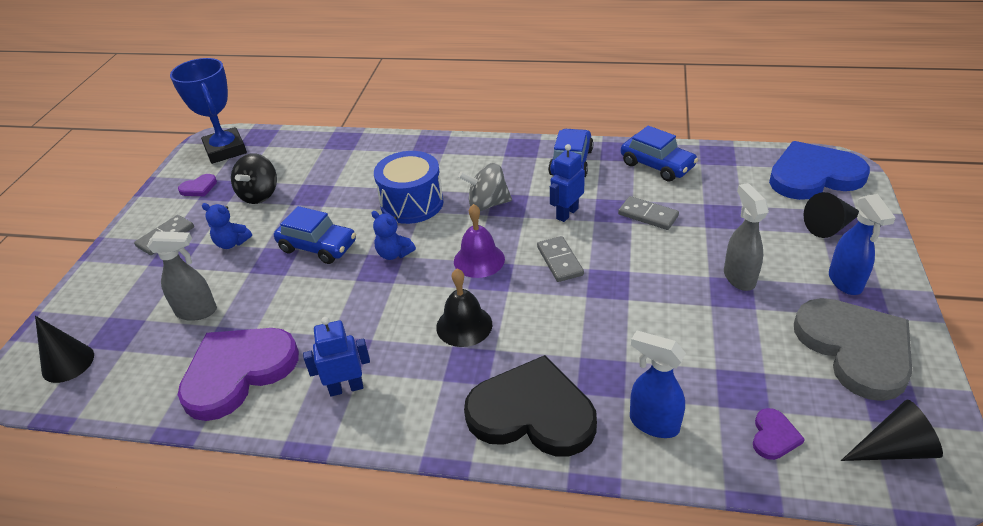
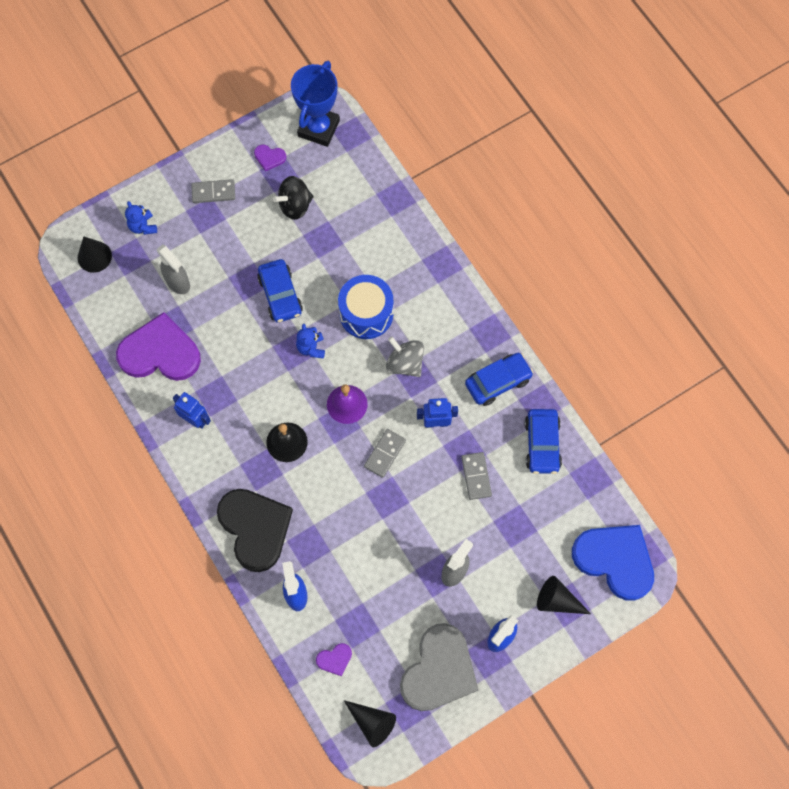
camera: 45 degrees right, 30 degrees up
blue teddy bear [202,203,252,249] -> blue teddy bear moved to [125,201,157,235]

